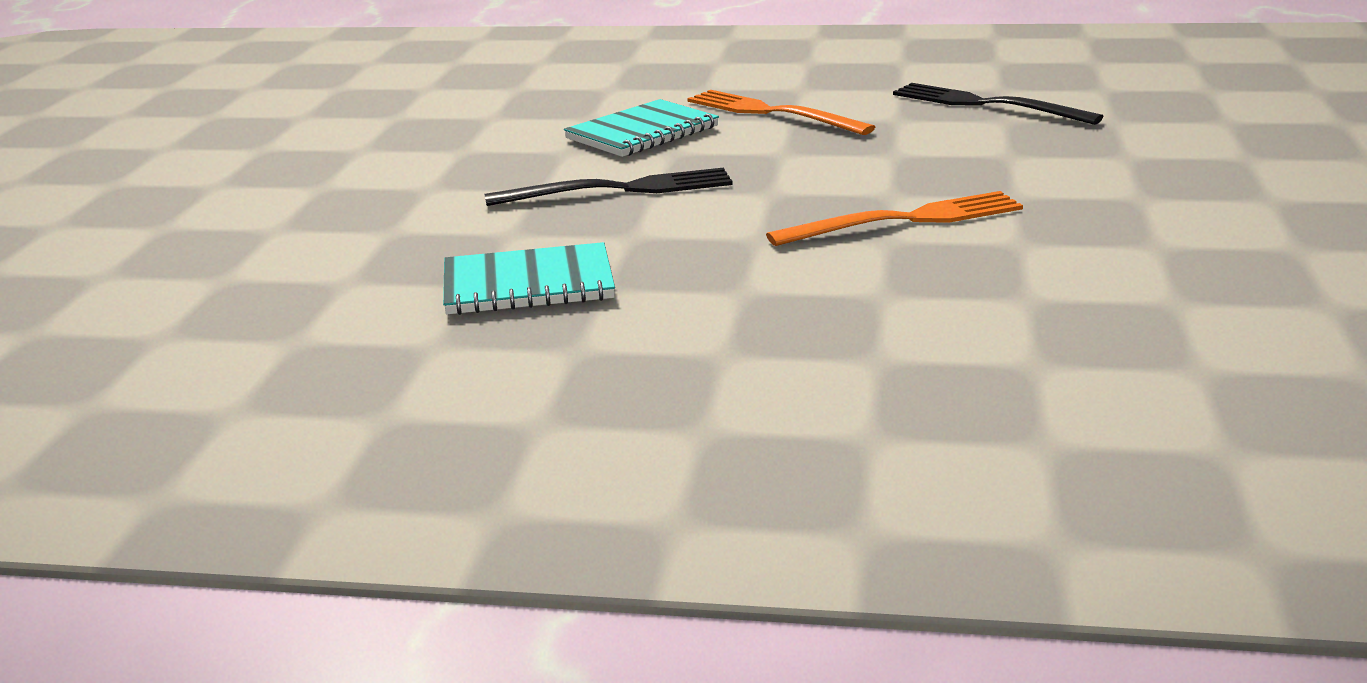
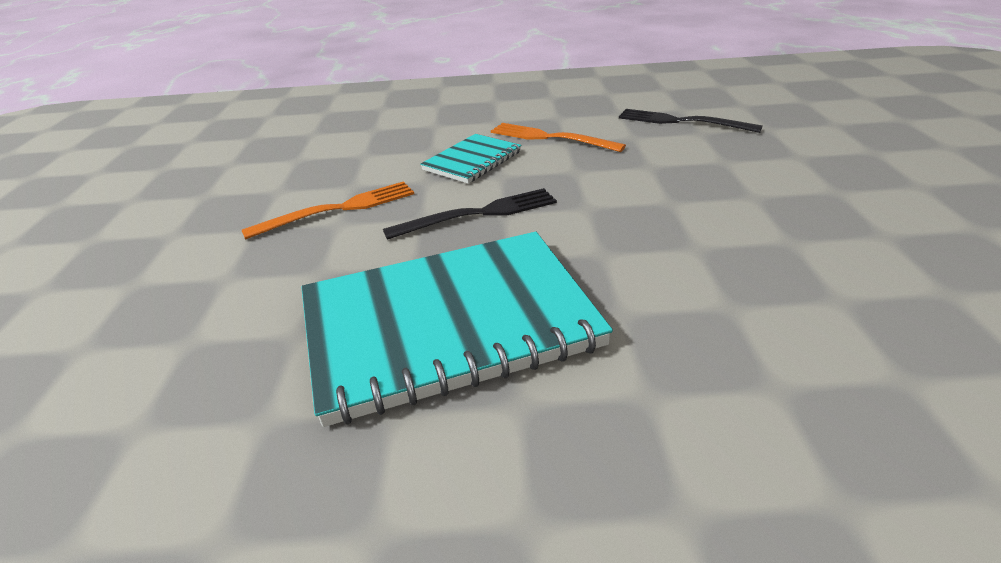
camera: 10 degrees left, 10 degrees up
turquoise notebook [443,242,615,315] -> turquoise notebook [301,232,613,427], size x2.01
orange fork [766,191,1023,246] -> orange fork moved to [242,181,414,240]

